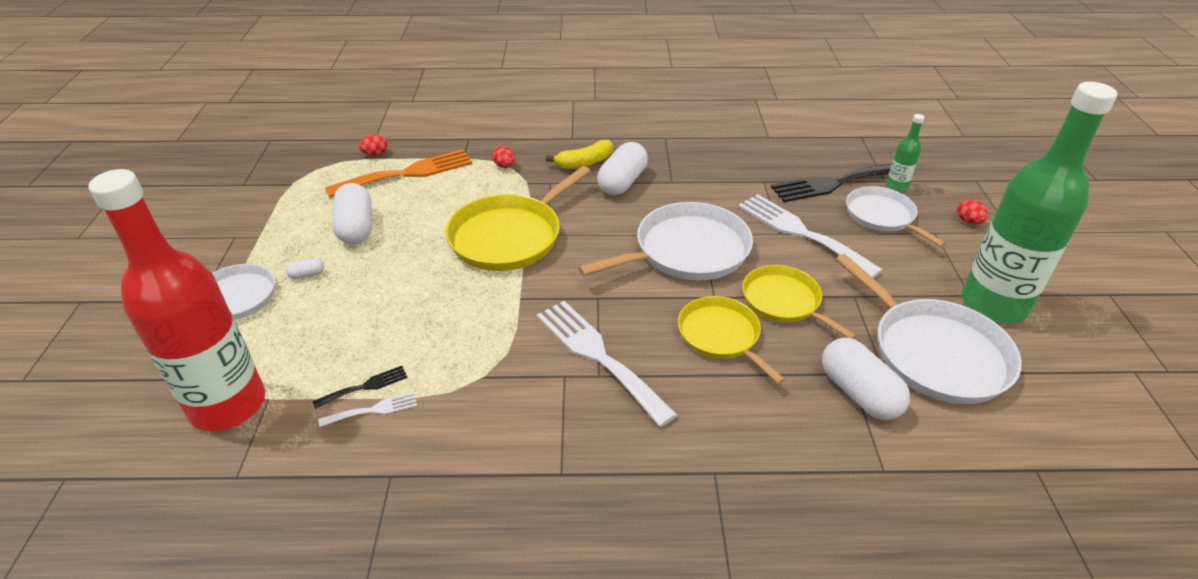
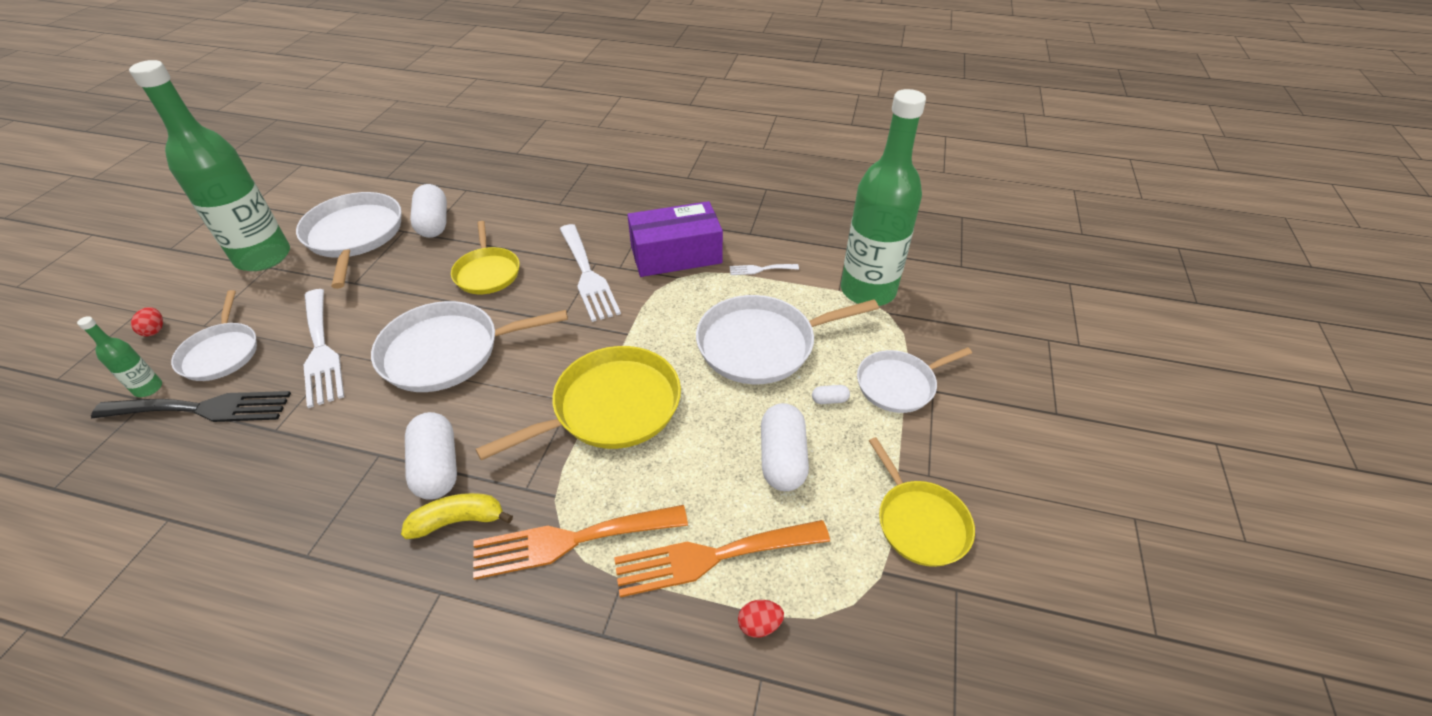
camera: 165 degrees left, 5 degrees up
red bottle [89,169,265,431] -> green bottle [841,89,926,306]
black fork [312,366,408,409] -> none
red egg [492,146,515,168] -> orange fork [473,505,688,580]
white capsule [597,142,648,195] -> white capsule turned 60 degrees counterclockwise [405,412,457,500]
yellow pan [742,265,857,339] -> yellow pan moved to [869,437,975,567]
none -> purple box [628,201,723,277]
none -> white pan [696,295,879,384]

